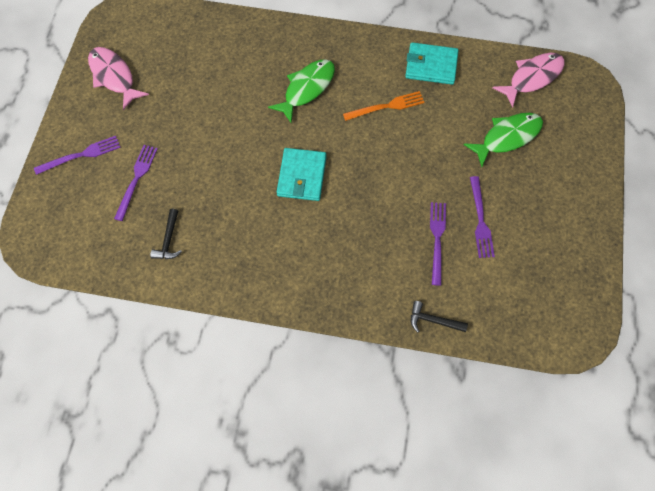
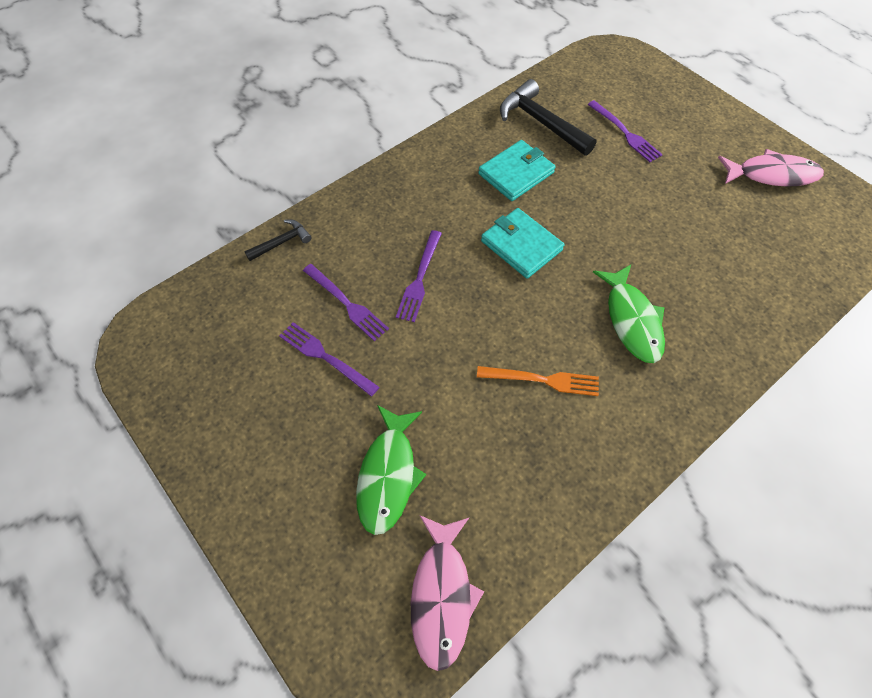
camera: 130 degrees right, 5 degrees down
purple fork [34,136,121,175] -> purple fork moved to [396,230,442,322]
black hammer [150,209,182,259] -> black hammer [500,79,597,156], size x1.86
orange fork [343,91,425,121] -> orange fork turned 105 degrees counterclockwise [477,366,599,396]
turquoise wallet [405,42,459,85] -> turquoise wallet moved to [478,140,556,201]

